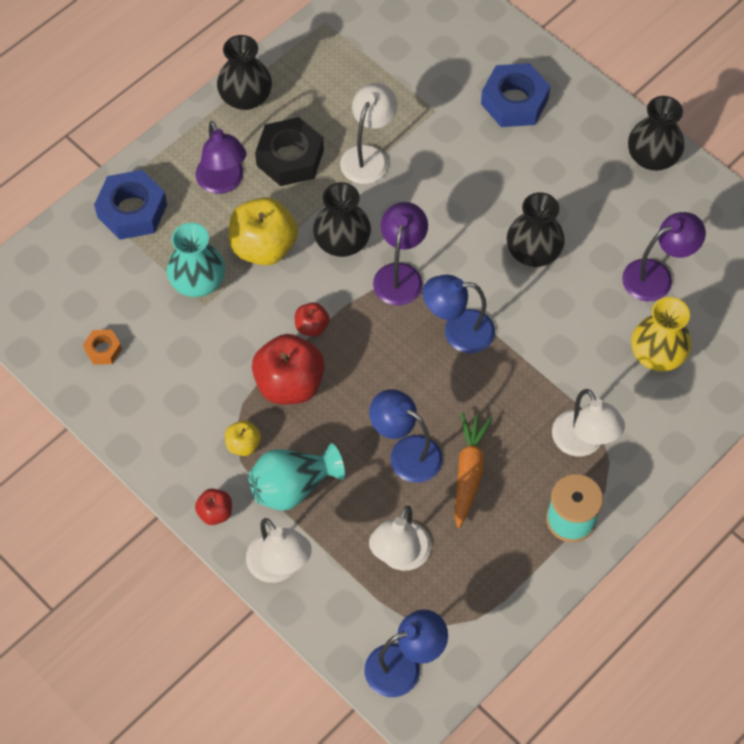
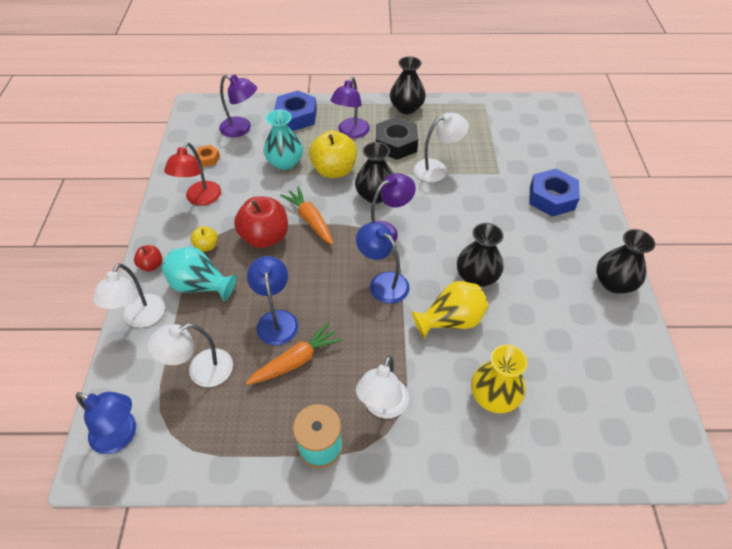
camera: 45 degrees right, 10 degrees down
red apple [295,302,330,337] -> orange carrot [280,186,333,245]
purple lamp [622,212,706,301] -> purple lamp moved to [219,75,257,137]
none -> red lamp [164,142,221,206]
none -> yellow vase [411,281,488,339]

